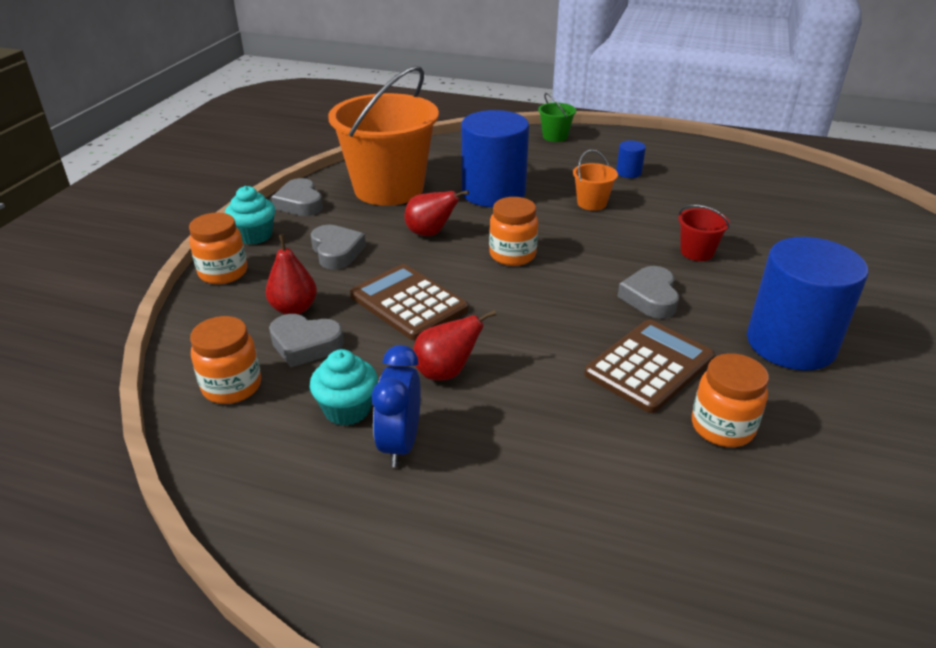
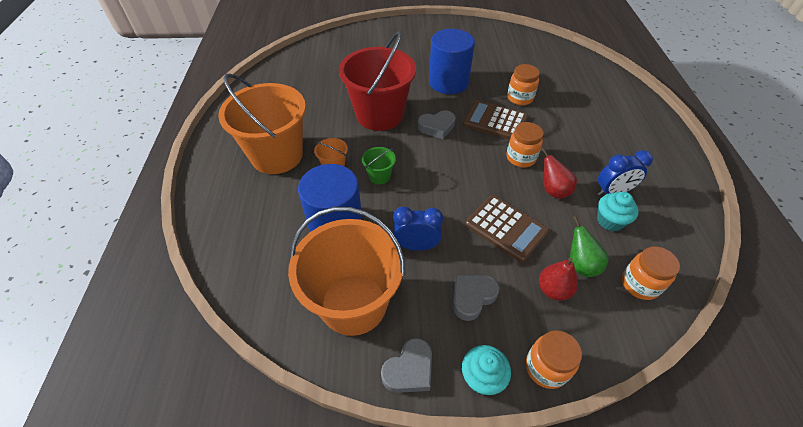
camera: 110 degrees left, 15 degrees up
grey heart [269,314,344,367] -> green pear [570,216,609,277]
brown calculator [350,264,468,340] -> brown calculator turned 75 degrees counterclockwise [465,195,549,263]
red pear [404,190,469,236] -> blue clock [393,207,443,251]
orange jar [489,197,538,266] -> orange jar moved to [507,122,544,167]
green bucket [538,93,576,142] -> green bucket moved to [362,147,396,184]
blue cylinder [616,141,646,178] -> orange bucket [218,74,306,174]
red bucket [678,205,730,261] -> red bucket [339,31,416,131], size x2.45

